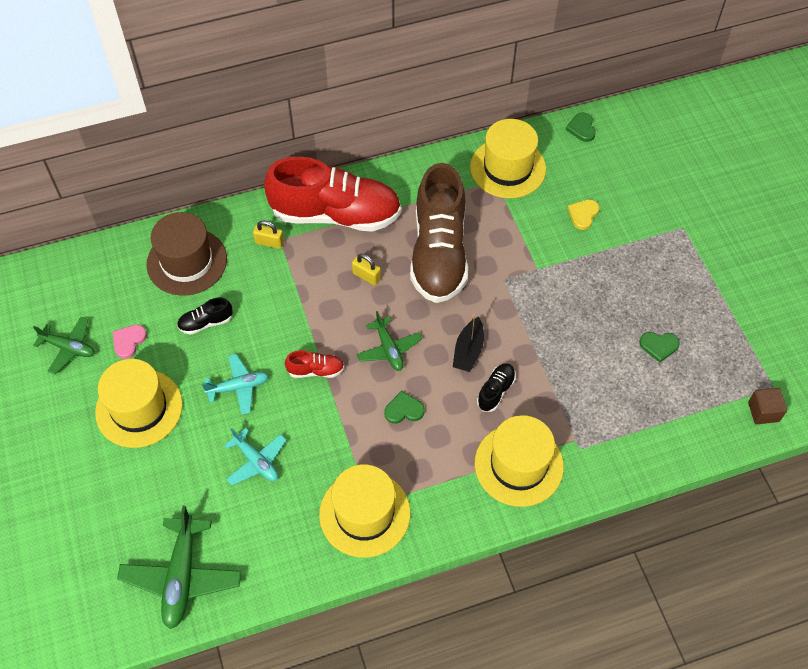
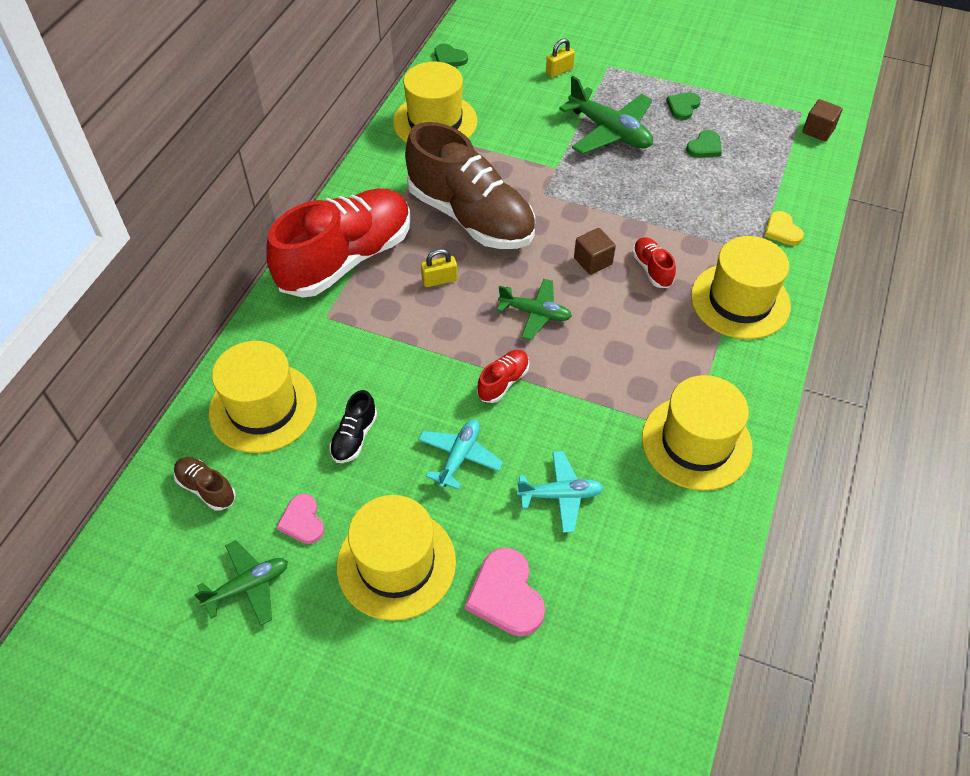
camera: 50 degrees left, 5 degrees down
green plane [117,506,241,629] -> green plane moved to [559,76,653,154]
brown hat [147,212,227,296] -> yellow hat [209,341,317,453]
yellow padlock [253,220,284,249] -> yellow padlock moved to [546,38,575,78]
green heart [384,391,425,424] -> green heart moved to [666,92,701,120]
black boat [453,314,484,372] -> brown cube [574,228,616,275]
black shoe [477,363,516,412] -> red shoe [632,237,676,288]
yellow heart [567,199,600,230] -> yellow heart moved to [764,211,804,245]
none -> brown shoe [174,457,236,511]
none -> pink heart [465,548,545,636]

